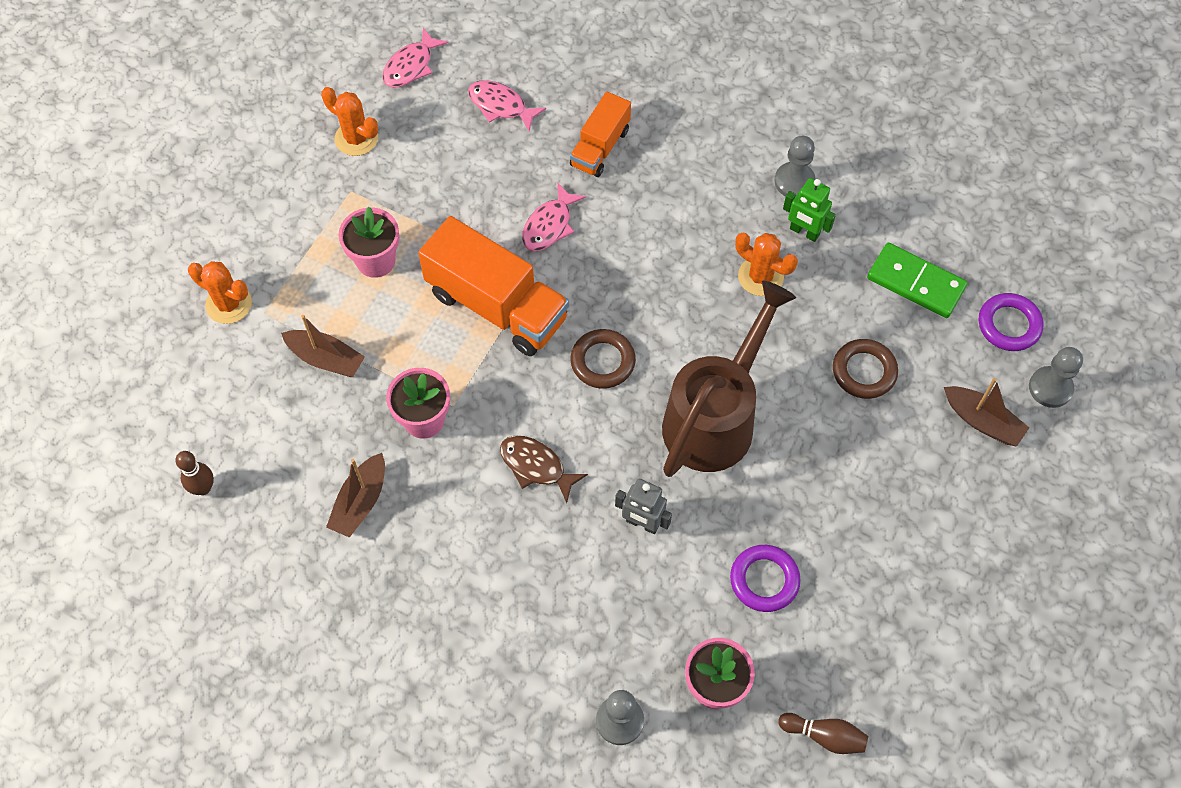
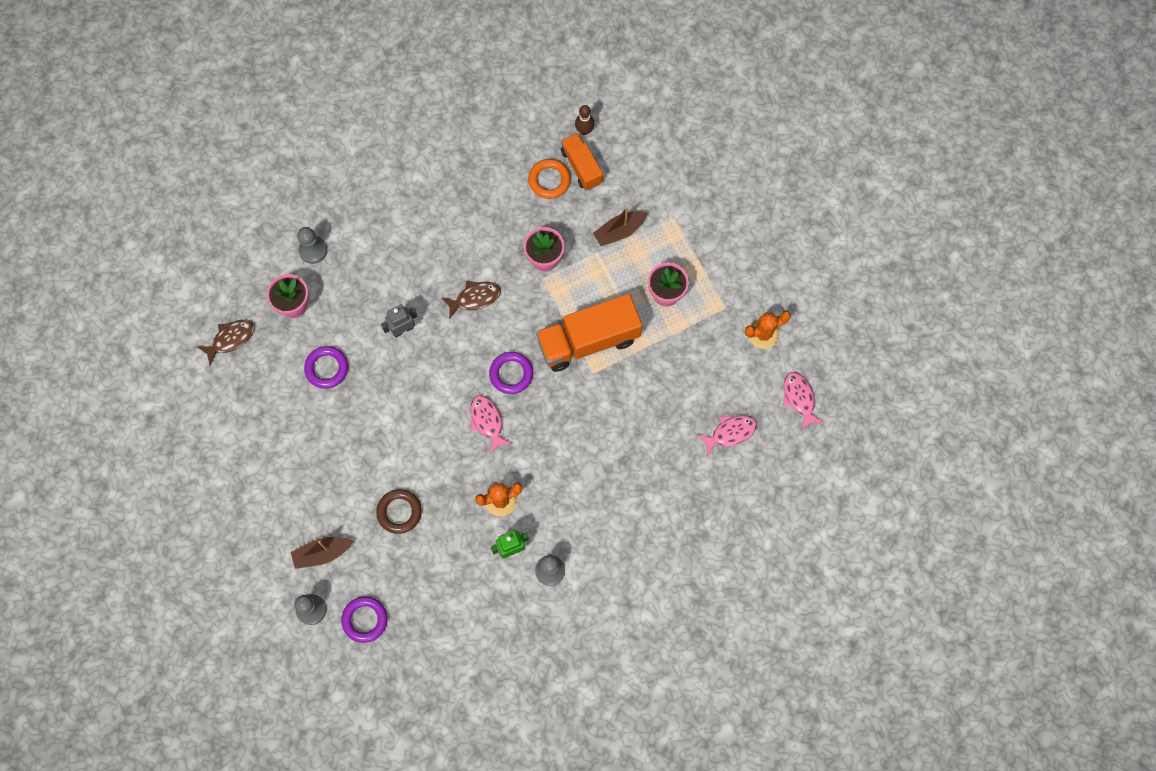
camera: 125 degrees right, 10 degrees up
orange cactus [188,261,252,324] -> none
brown boat [326,453,385,538] -> none
pink fish [522,182,586,251] -> pink fish moved to [470,395,511,454]
orange truck [570,92,631,177] -> orange truck moved to [561,133,603,190]
brown ring [571,329,636,389] -> purple ring [489,352,533,394]
brown watering can [662,281,796,477] -> none
brown bowling pin [778,713,868,754] -> brown fish [198,319,255,365]
green domino [867,243,968,318] -> none
none -> orange ring [528,159,571,199]

